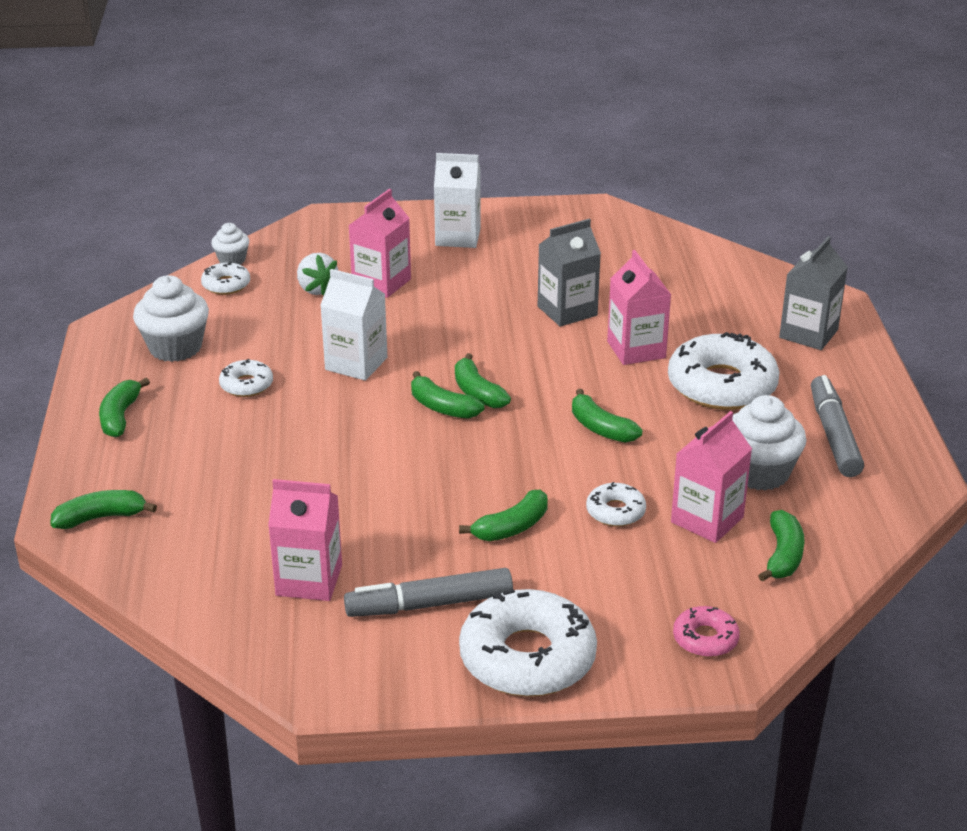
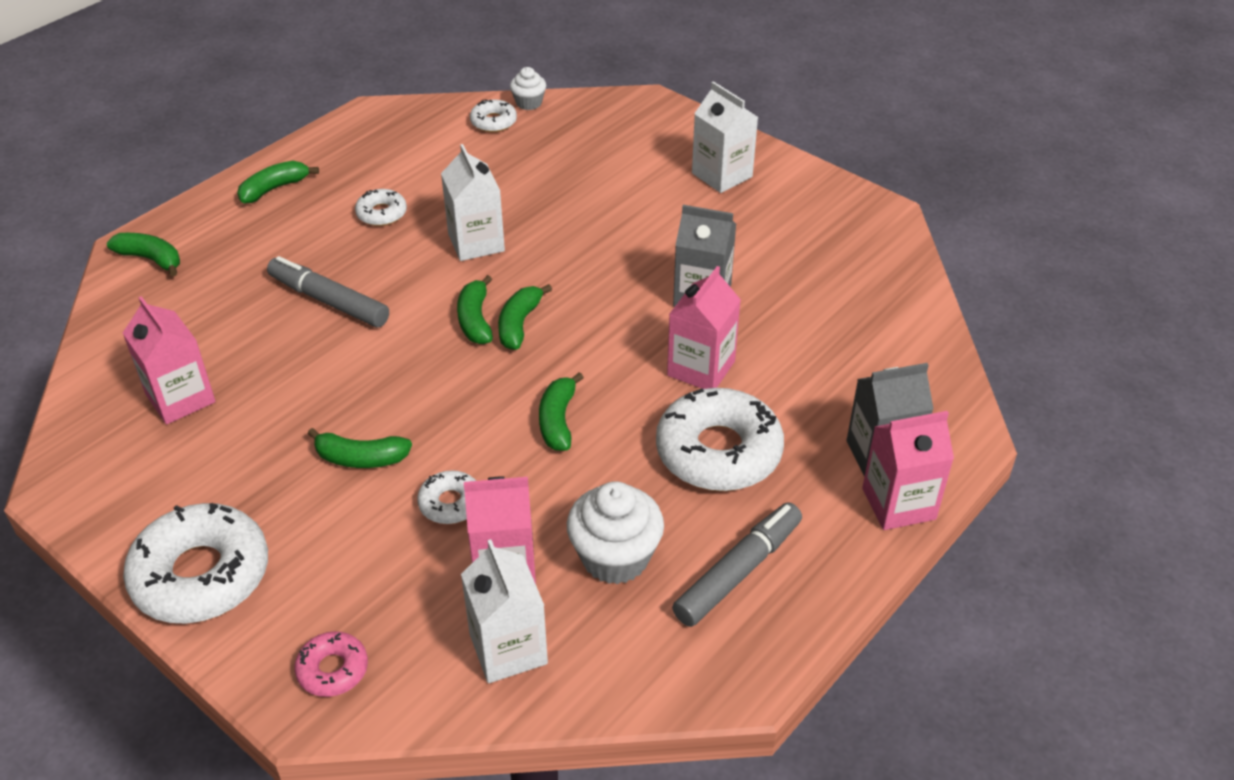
camera: 45 degrees right, 10 degrees up
white cupcake [133,275,209,362] -> none
white strawberry [297,253,338,296] -> none
grey marker [344,568,513,617] -> grey marker moved to [267,256,389,327]
pink carton [348,189,411,298] -> pink carton moved to [862,411,954,530]
green banana [758,510,805,582] -> white carton [461,539,548,683]

